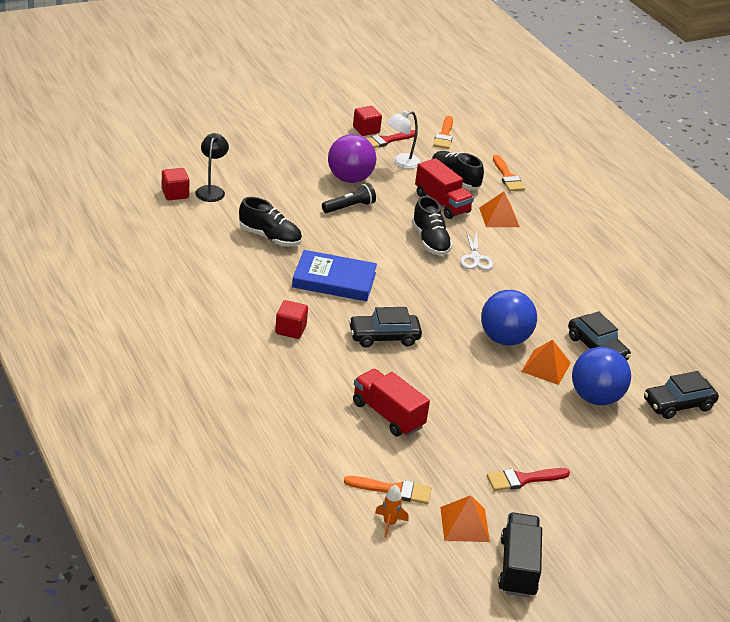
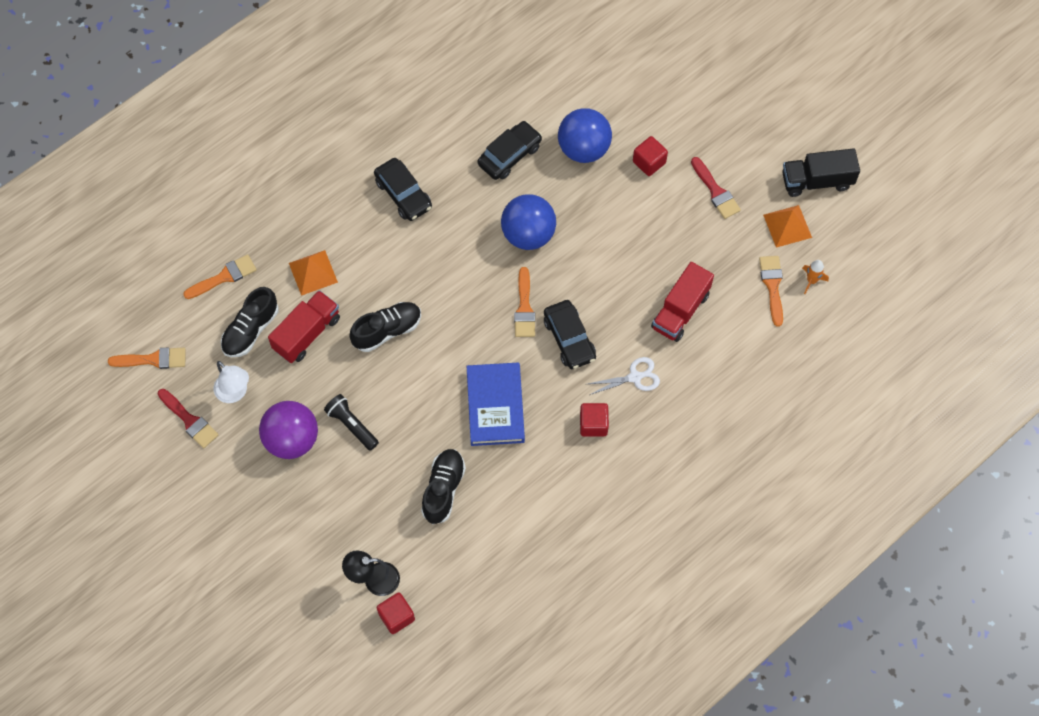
camera: 100 degrees left, 30 degrees up
red cube [353,106,382,136] -> red cube moved to [633,136,668,176]
white scissors [460,231,493,270] -> white scissors moved to [588,357,660,395]
orange pyramid [521,339,571,385] -> none
black car [644,371,719,419] -> black car moved to [374,158,432,221]
none -> orange brush [514,267,535,337]

